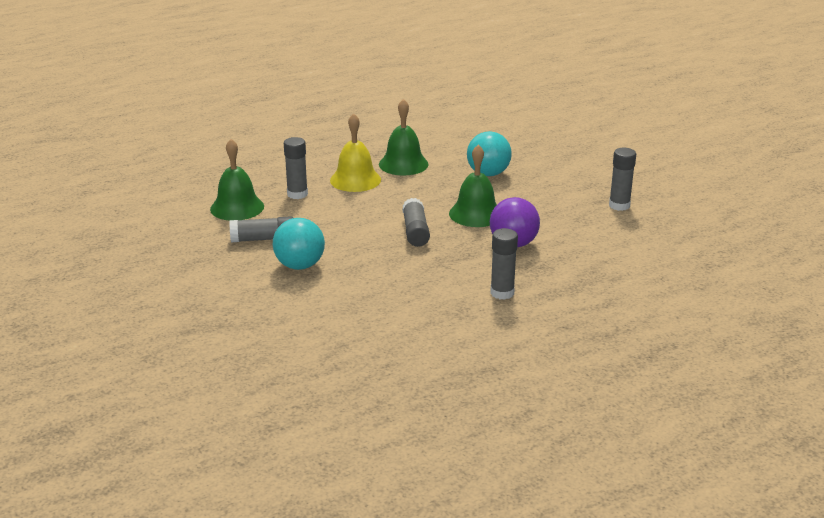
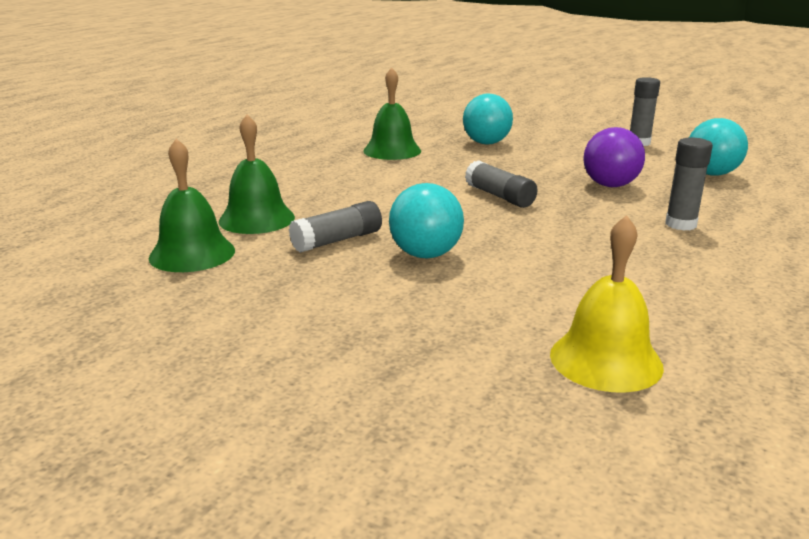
camera: 30 degrees left, 5 degrees down
grey glue stick [284,137,308,199] -> none
yellow bell [330,113,381,192] -> yellow bell moved to [550,215,664,393]
green bell [449,144,497,227] -> green bell moved to [149,138,235,272]
none -> turquoise ball [689,118,748,176]

